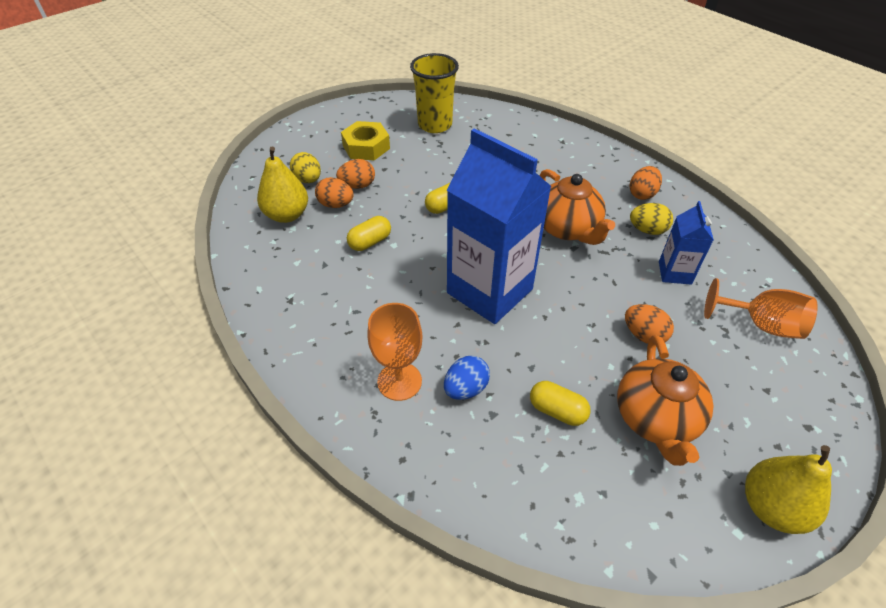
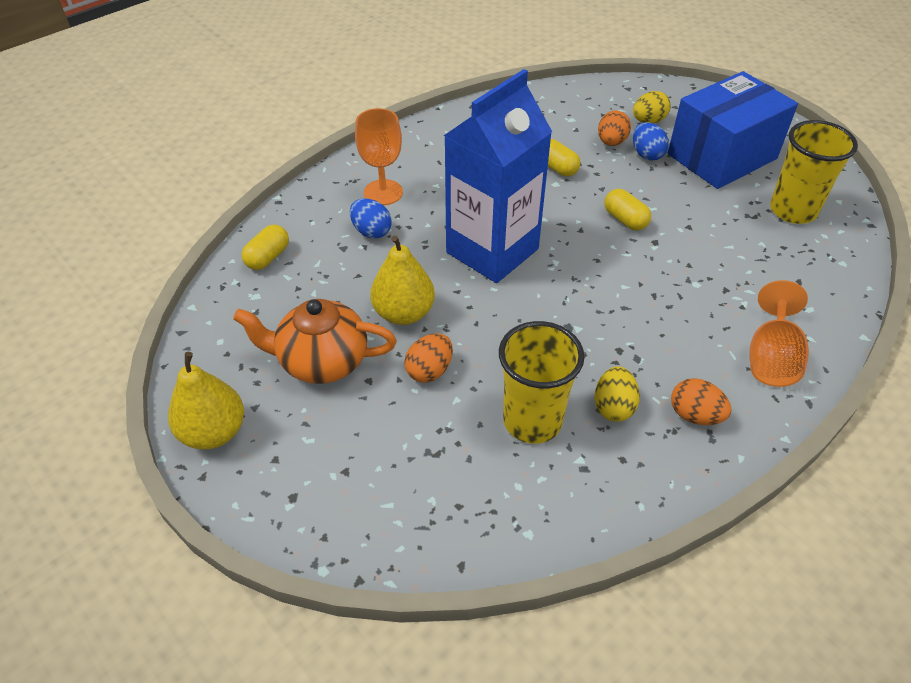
camera: 90 degrees right, 0 degrees up
yellow pear [257,147,308,223] -> yellow pear moved to [370,235,435,325]
orange egg [336,159,375,189] -> blue egg [633,122,669,161]
yellow nut [341,121,390,160] -> blue box [668,71,798,189]
yellow capsule [530,381,591,426] -> yellow capsule moved to [241,225,289,270]
orange teapot [540,169,615,245] -> none
blue carton [659,201,714,285] -> yellow cup [499,321,585,444]
orange goblet [704,278,818,339] -> orange goblet moved to [749,280,809,387]

